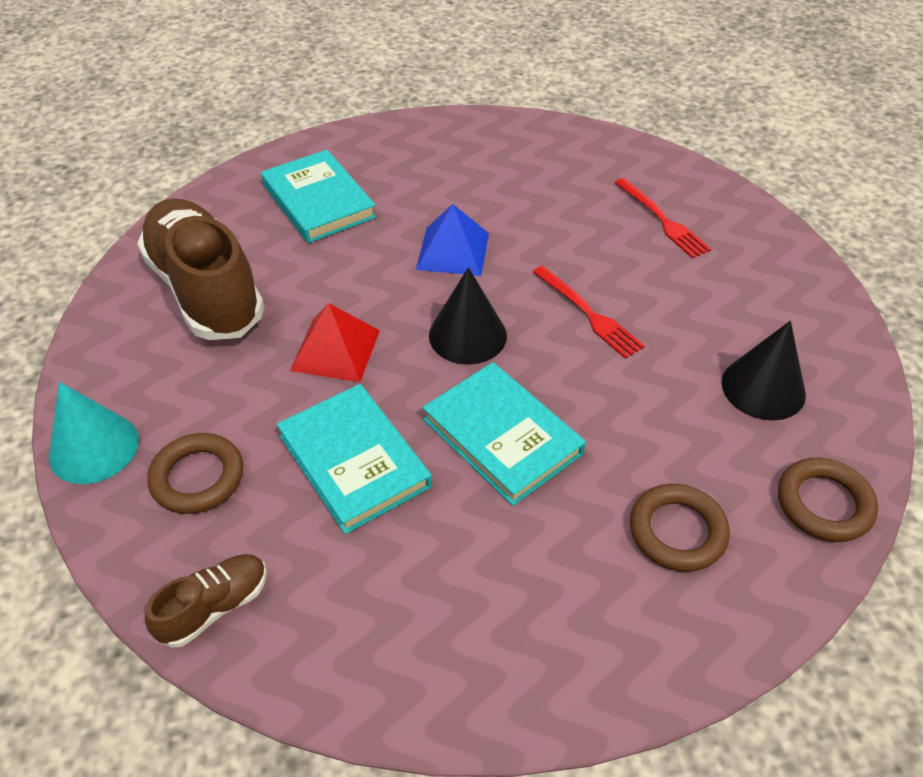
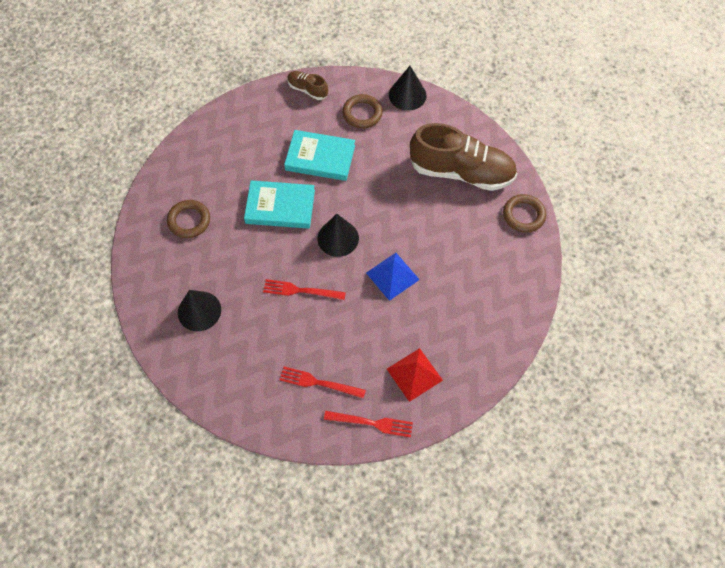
camera: 135 degrees right, 15 degrees up
turquoise cone [49,382,139,484] -> black cone [389,66,426,111]
brown shoe [145,554,267,648] -> brown shoe turned 120 degrees clockwise [287,71,328,100]
turquoise book [261,150,376,243] -> none
red pyramid [290,303,380,382] -> red pyramid moved to [387,348,443,402]
brown ring [778,458,878,542] -> brown ring moved to [503,194,546,233]
none -> red fork [324,411,413,437]

